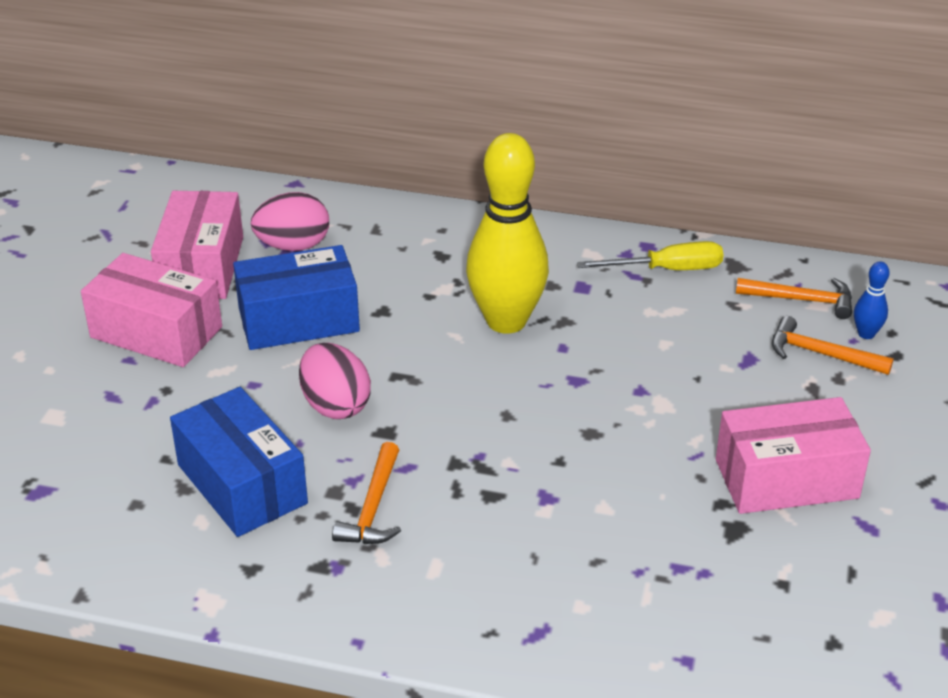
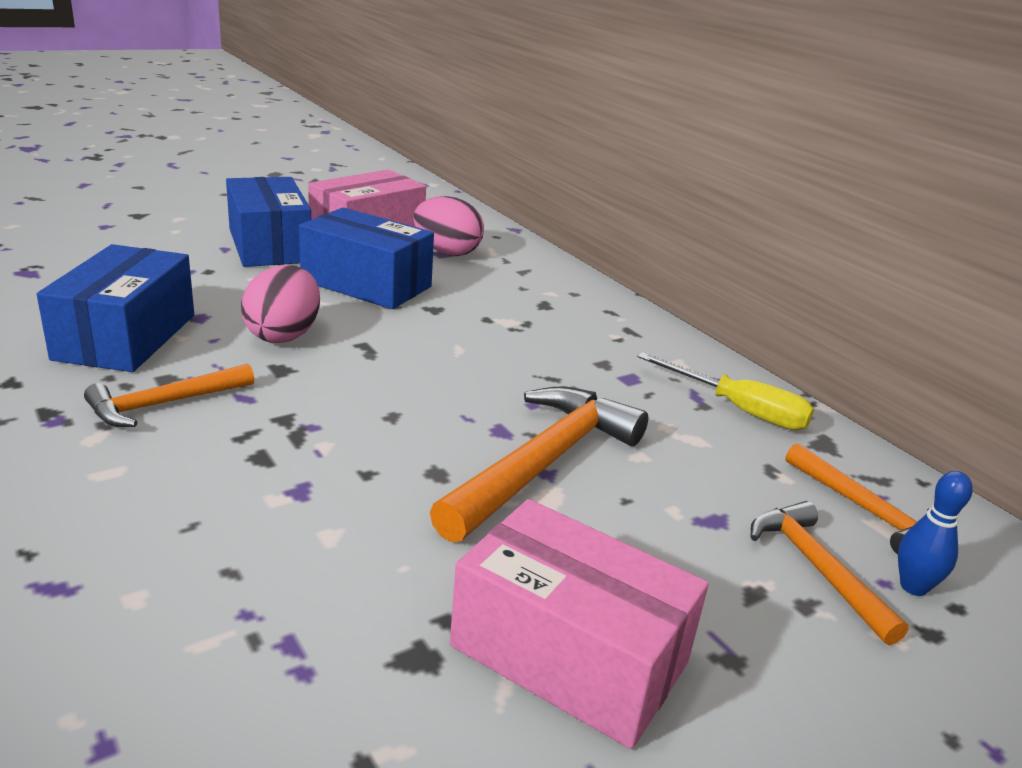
camera: 40 degrees right, 10 degrees down
pink box [81,253,222,367] -> blue box [226,177,311,267]
yellow bowling pin [466,133,549,334] -> none
none -> orange hammer [430,386,648,542]

